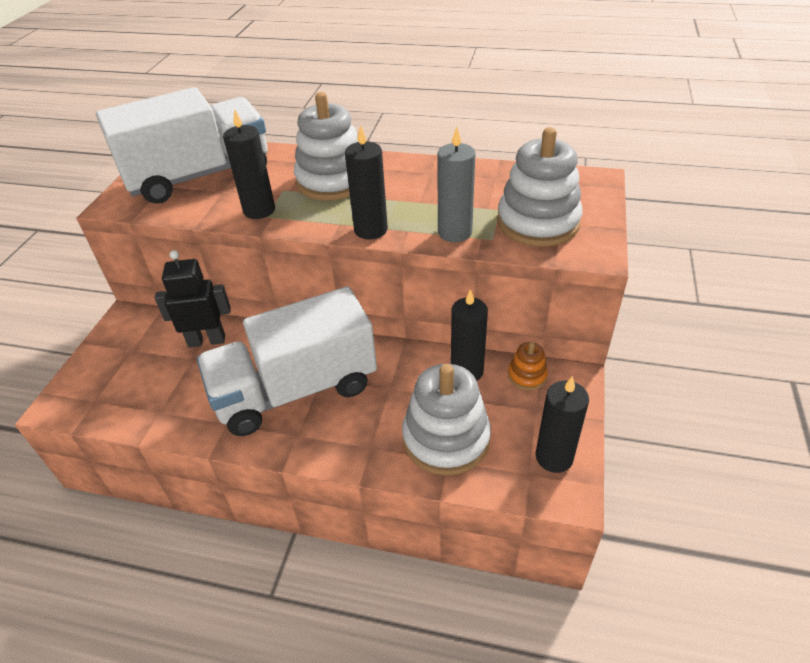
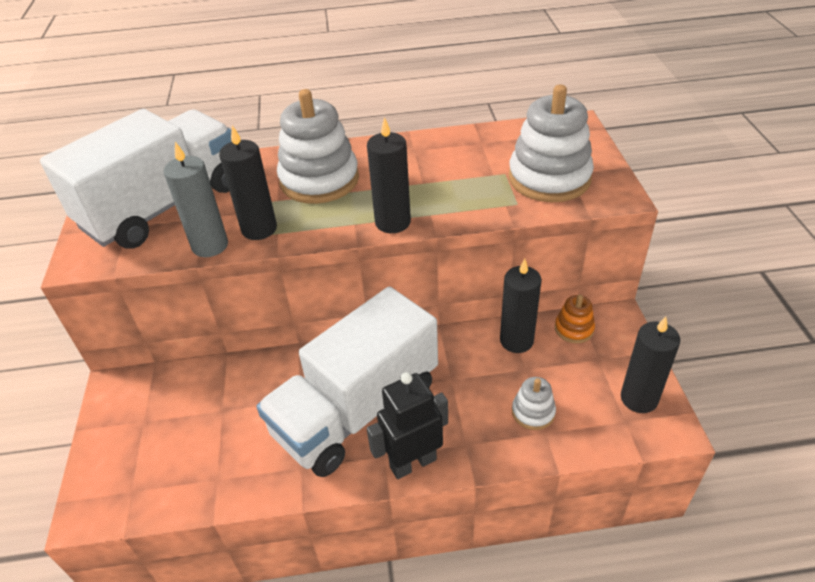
camera: 20 degrees left, 0 degrees up
black robot [155,250,231,348] -> black robot moved to [367,372,448,479]
white stacking toy [402,364,491,476] -> white stacking toy [512,377,556,430], size x0.48
grey candle [437,127,475,242] -> grey candle moved to [164,142,228,257]

